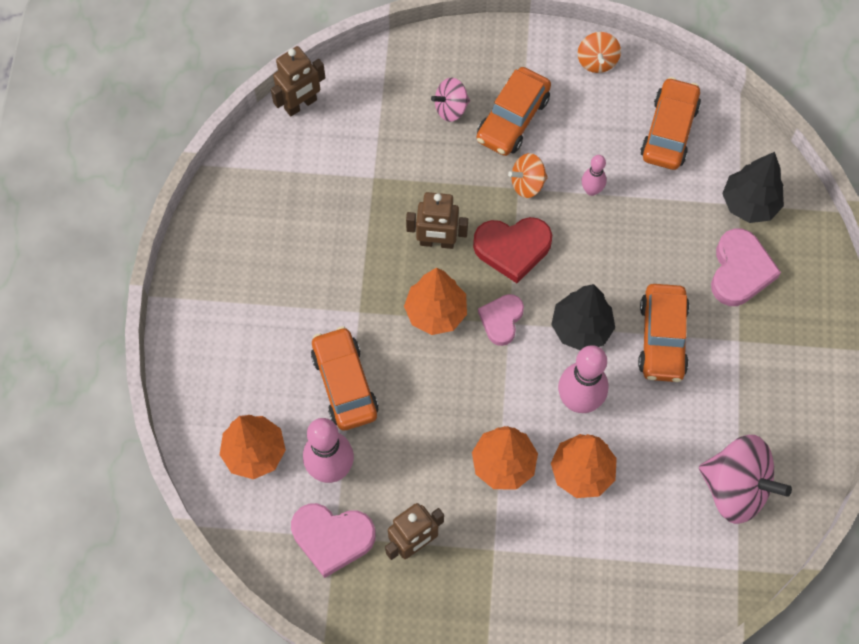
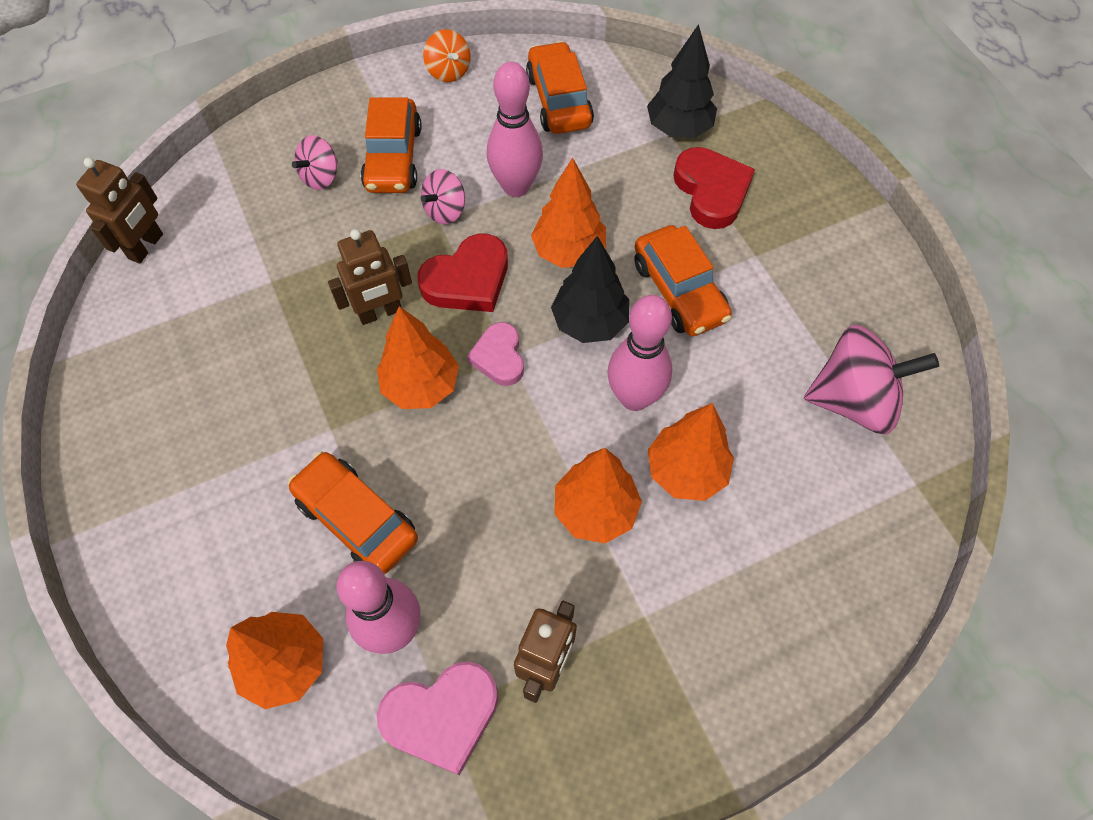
camera: 30 degrees left, 5 degrees down
orange spinning top [508,153,548,198] -> pink spinning top [421,169,465,224]
pink bowling pin [582,155,607,196] -> pink bowling pin [487,62,543,197], size x1.87
pink heart [711,228,781,306] -> red heart [673,147,755,229]
none -> orange tree [531,157,606,268]

